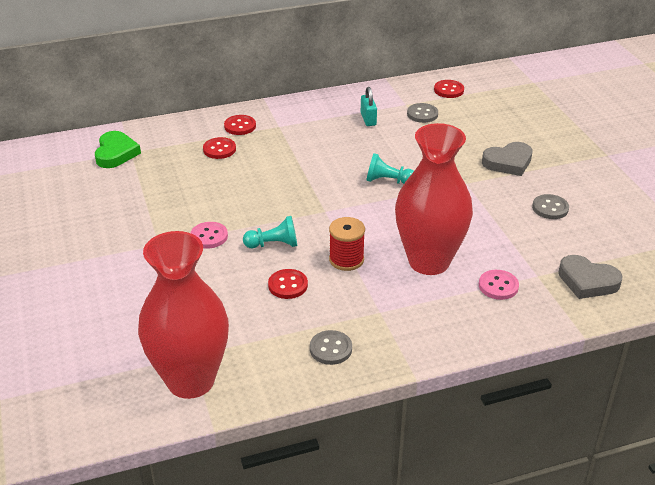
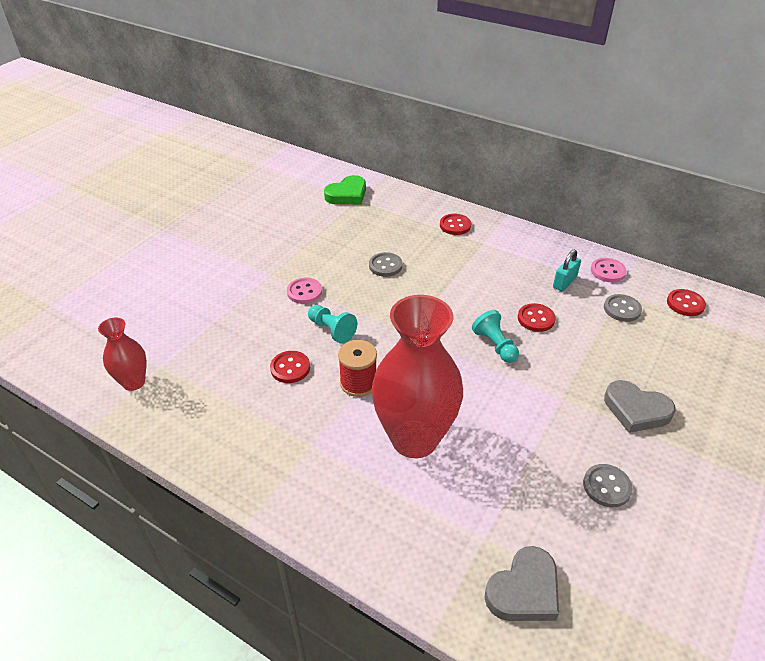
camera: 50 degrees right, 5 degrees up
red vase [138,231,229,399] -> red vase [98,317,147,391], size x0.50
red button [203,137,236,159] -> red button moved to [518,303,556,332]
grey button [310,330,352,365] -> grey button moved to [369,252,403,277]
pink button [479,270,519,300] -> pink button moved to [591,258,626,282]
grey heart [558,255,623,299] -> grey heart turned 120 degrees counterclockwise [484,546,559,621]

